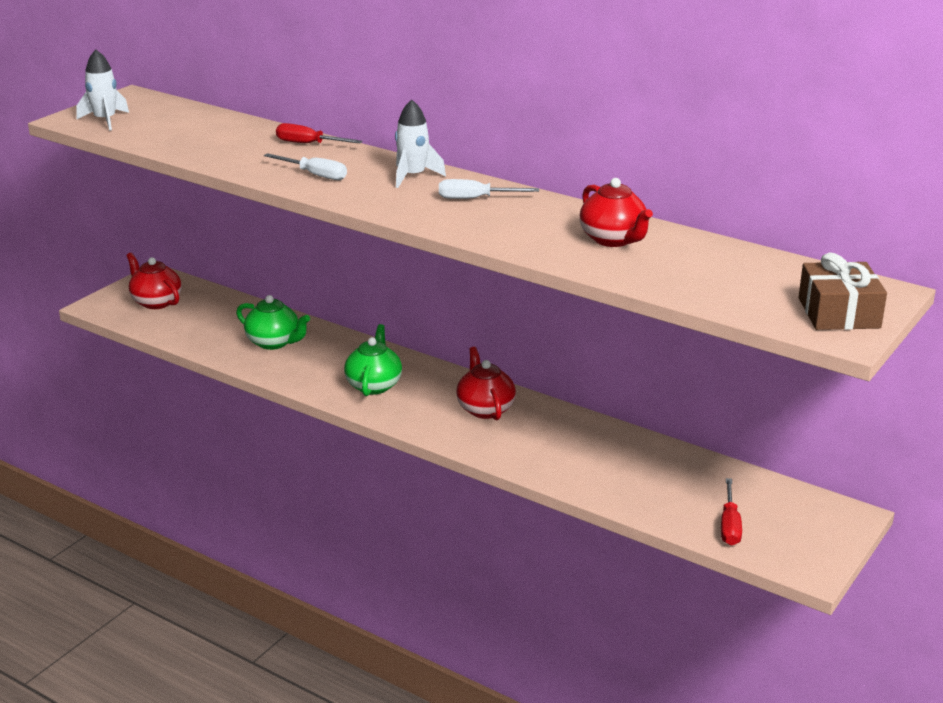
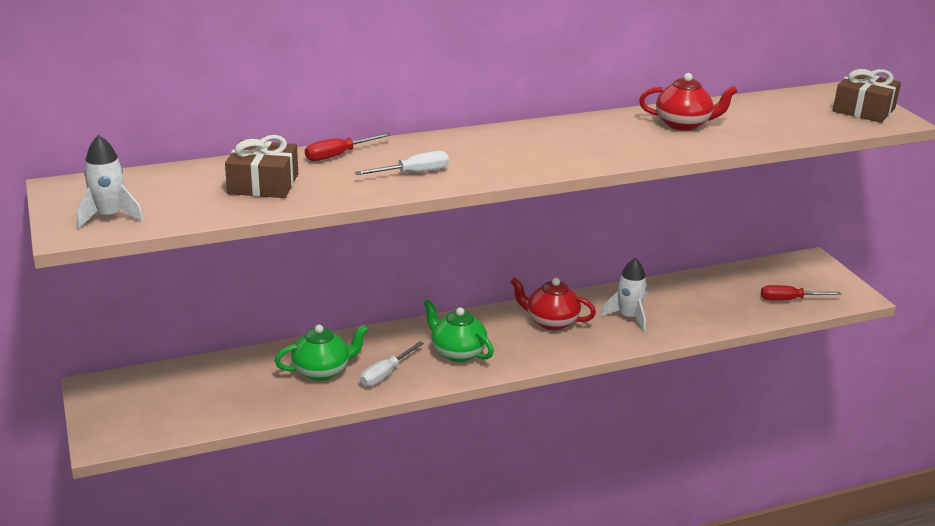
camera: 55 degrees left, 0 degrees up
red teapot [126,252,182,309] -> none
white rocket [395,100,446,188] -> white rocket moved to [601,258,647,332]
white screwdriver [439,179,539,199] -> white screwdriver moved to [360,341,424,387]
red screwdriver [721,478,742,546] -> red screwdriver turned 135 degrees clockwise [761,285,842,301]
none -> brown gift [225,135,298,198]

